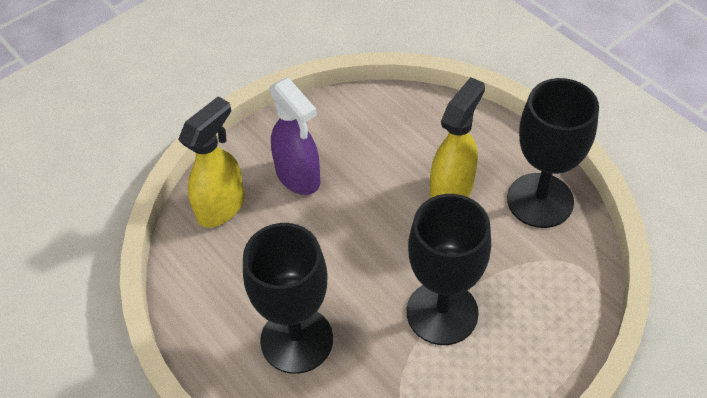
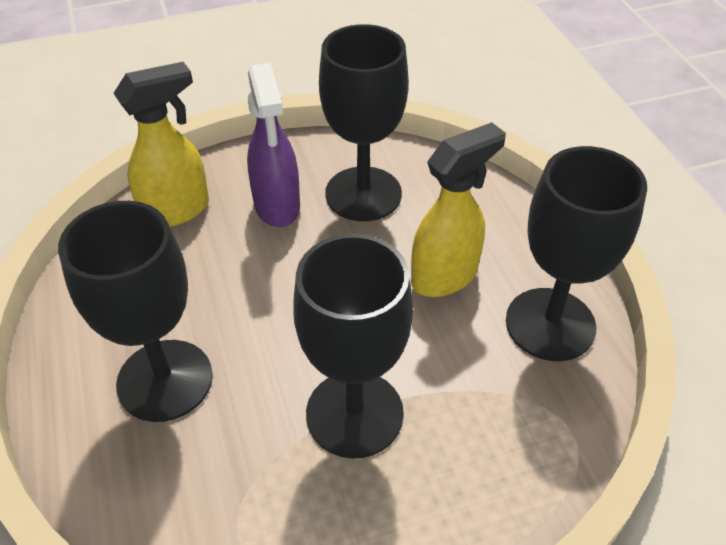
camera: 20 degrees right, 5 degrees down
none -> black goblet [319,24,409,221]

